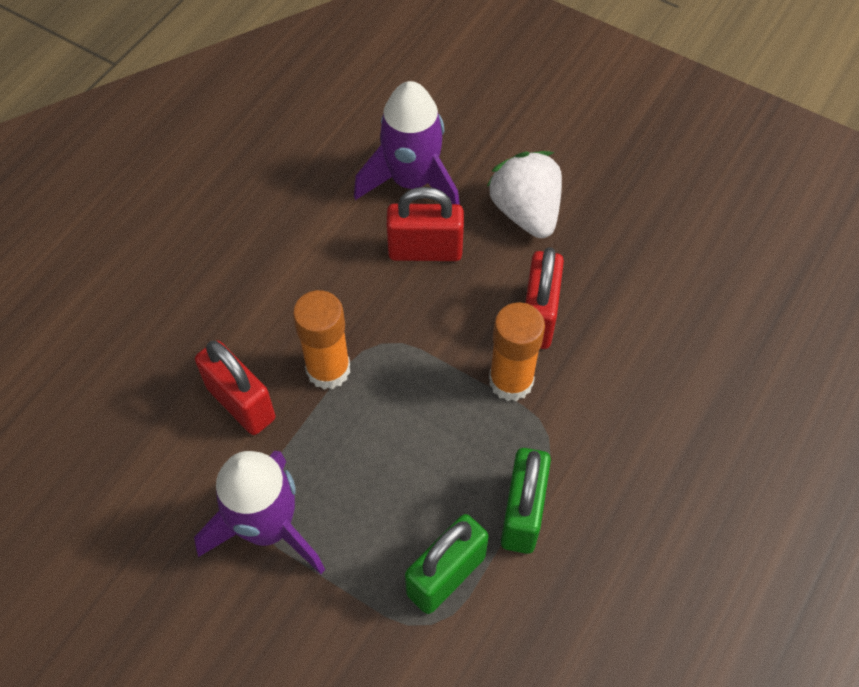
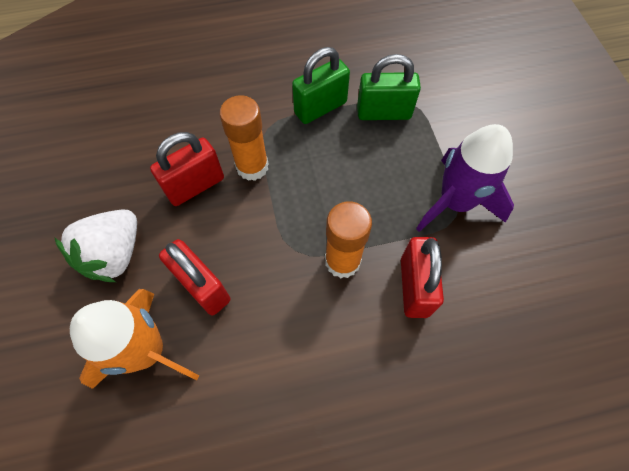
camera: 135 degrees left, 5 degrees up
purple rocket [354,81,460,205] -> orange rocket [70,289,200,389]

